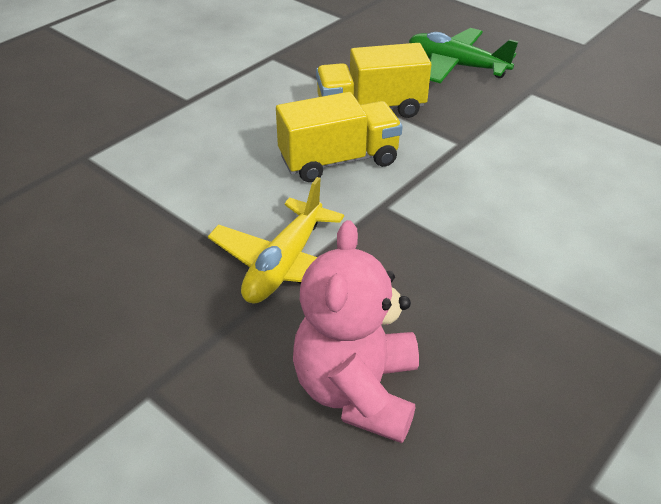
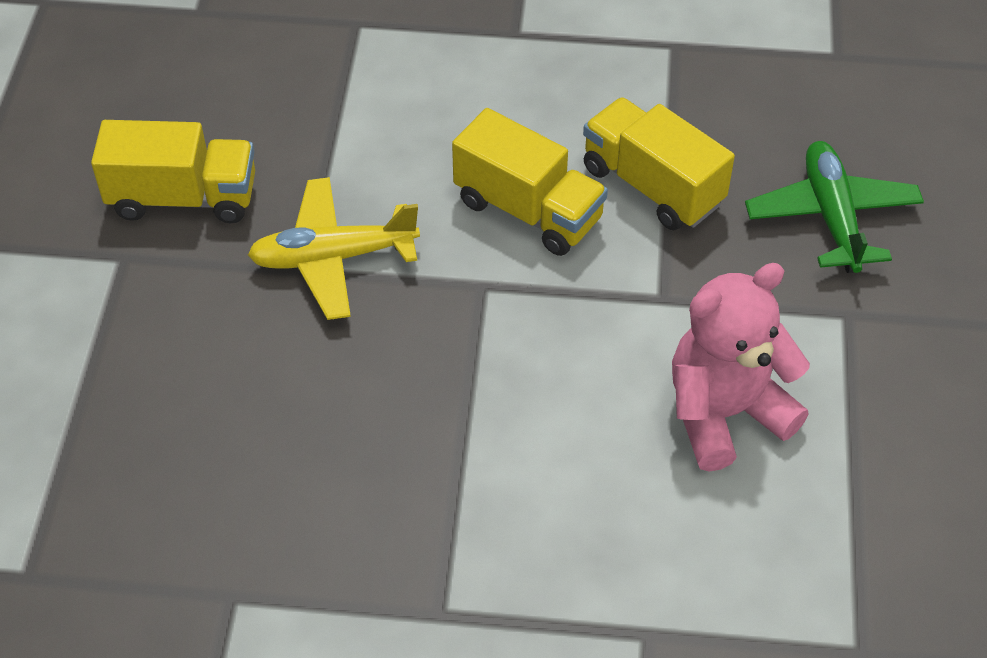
camera: 55 degrees right, 10 degrees up
pink teddy bear [293,220,419,443] -> pink teddy bear moved to [672,263,810,472]
none -> yellow truck [91,120,255,223]

